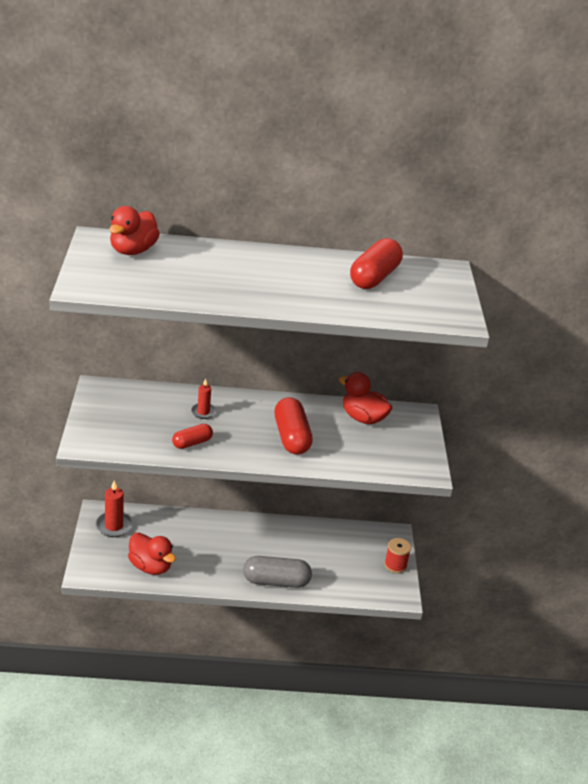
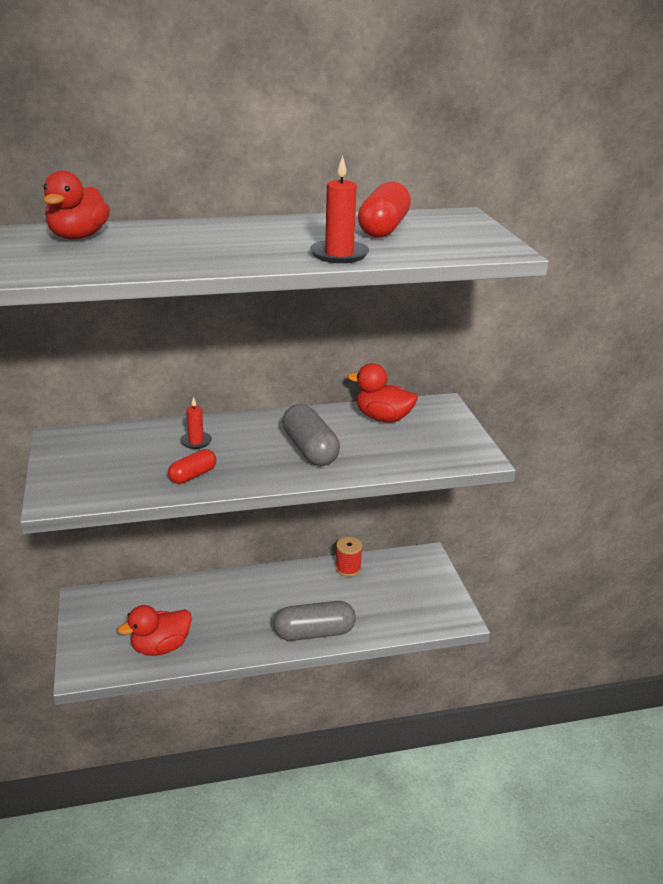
camera: 10 degrees left, 5 degrees down
red candle [95,481,133,537] -> red candle moved to [310,155,369,263]
red duck [128,533,176,575] -> red duck turned 120 degrees clockwise [118,605,192,656]
red capsule [274,397,313,455] -> grey capsule [282,404,340,466]
red spool [384,538,411,573] -> red spool moved to [335,537,363,577]

